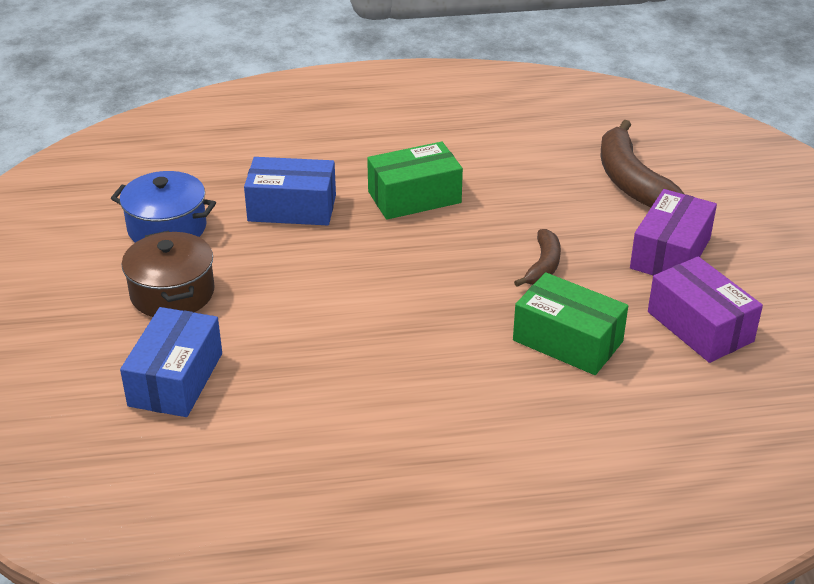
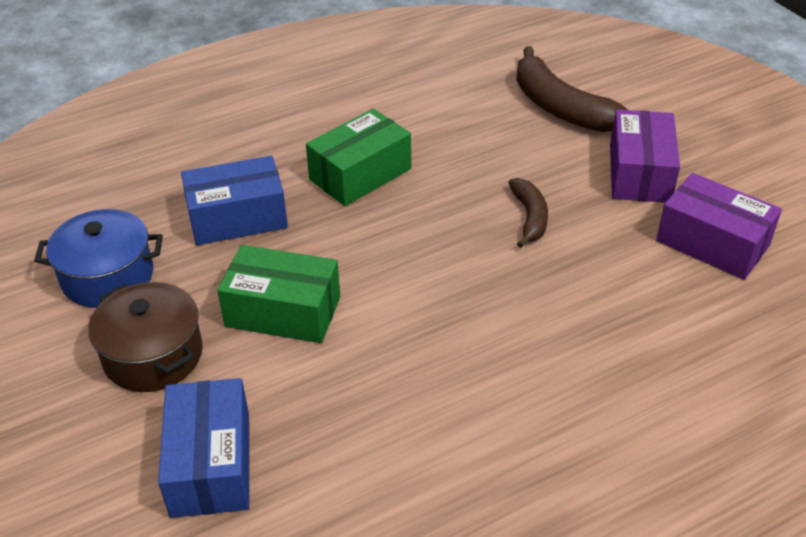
camera: 20 degrees left, 5 degrees up
green box [513,272,628,375] -> green box moved to [217,245,340,343]

